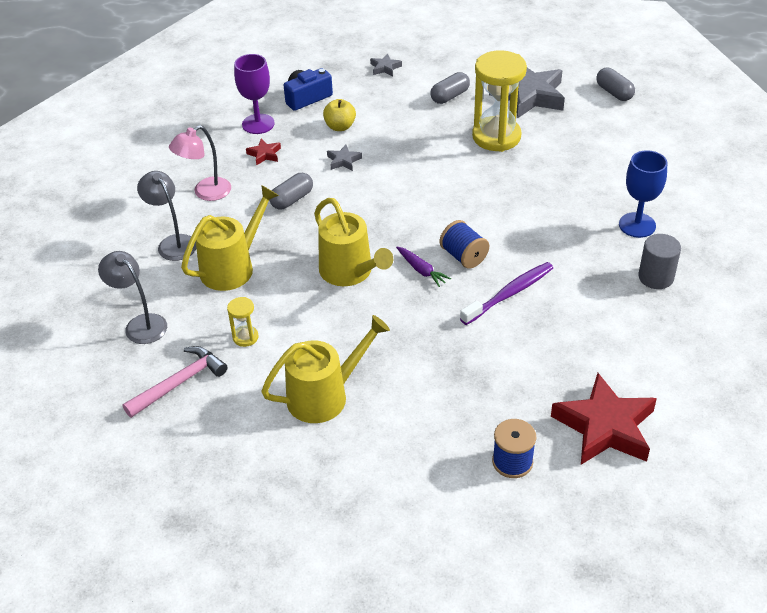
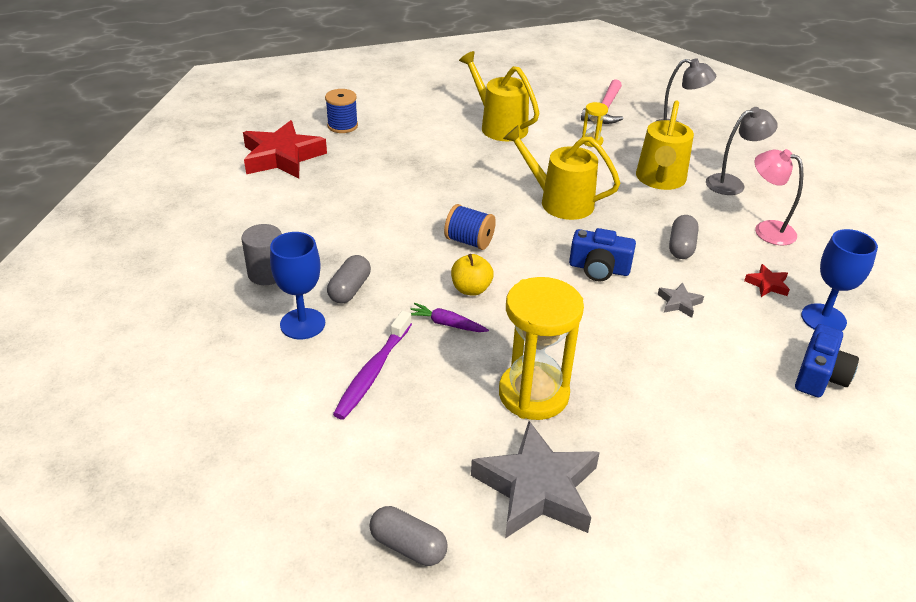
camera: 150 degrees right, 5 degrees down
grey lamp [137,171,196,261] -> grey lamp turned 45 degrees counterclockwise [706,107,778,195]
pink lamp [169,125,231,201] -> pink lamp turned 75 degrees counterclockwise [755,149,803,245]
purple goblet [234,54,275,134] -> blue goblet [801,229,878,331]
yellow watering can [261,315,390,423] -> yellow watering can turned 105 degrees clockwise [459,51,539,141]
yellow apple [323,99,356,131] -> yellow apple moved to [451,254,494,296]
grey star [370,54,402,76] -> none
purple carrot [396,247,451,287] -> purple carrot moved to [411,303,489,332]
grey capsule [431,72,470,104] -> grey capsule moved to [327,255,371,304]
purple toothbrush [460,262,553,325] -> purple toothbrush moved to [333,311,412,420]
none -> blue camera [569,228,636,281]

